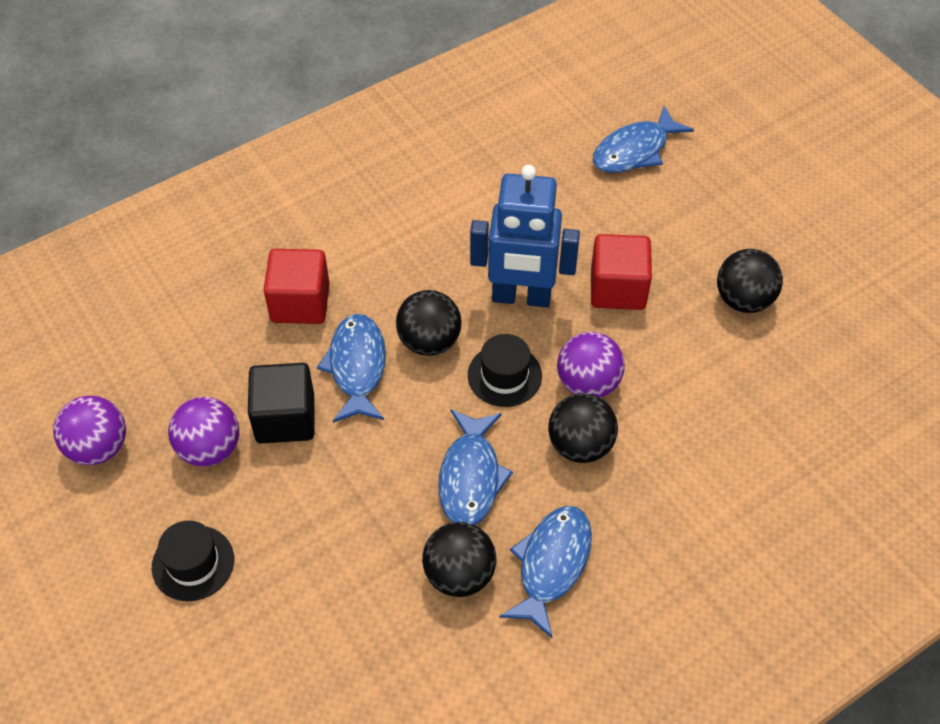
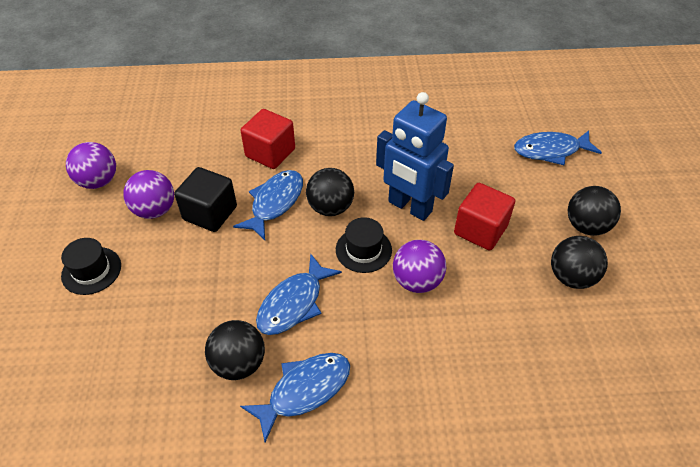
camera: 30 degrees right, 5 degrees down
black ball [548,393,618,463] -> black ball moved to [567,186,621,236]

